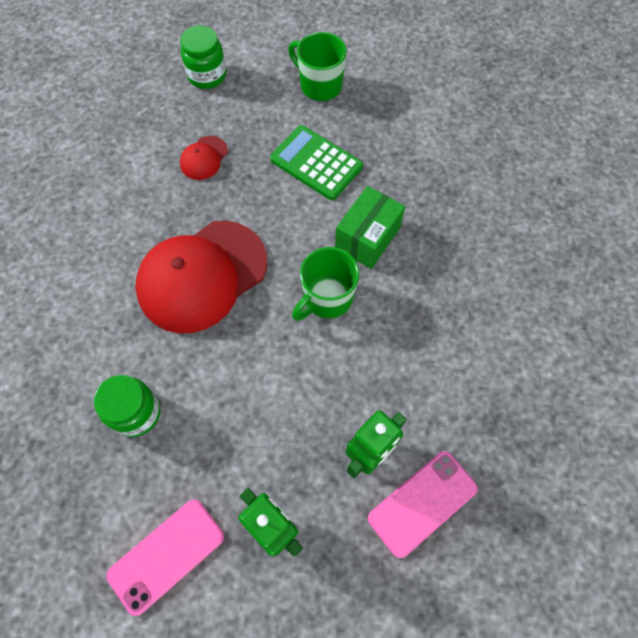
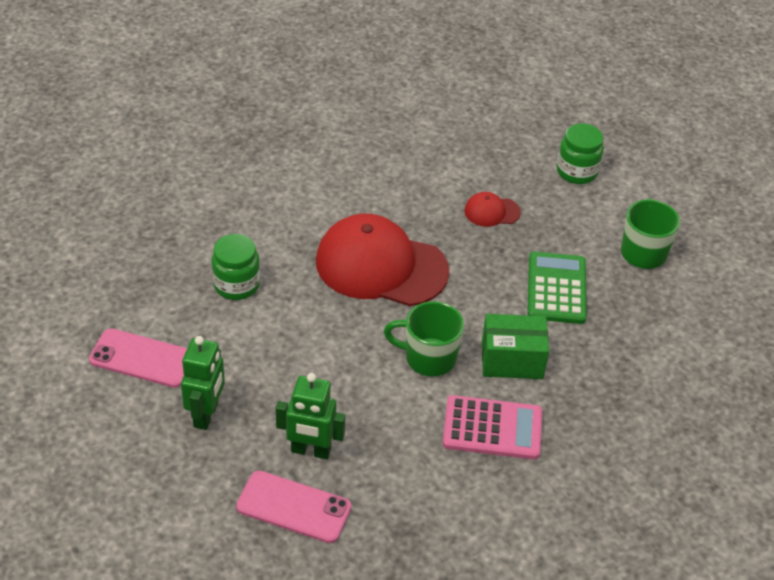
camera: 55 degrees right, 20 degrees down
none -> pink calculator [443,395,542,460]

